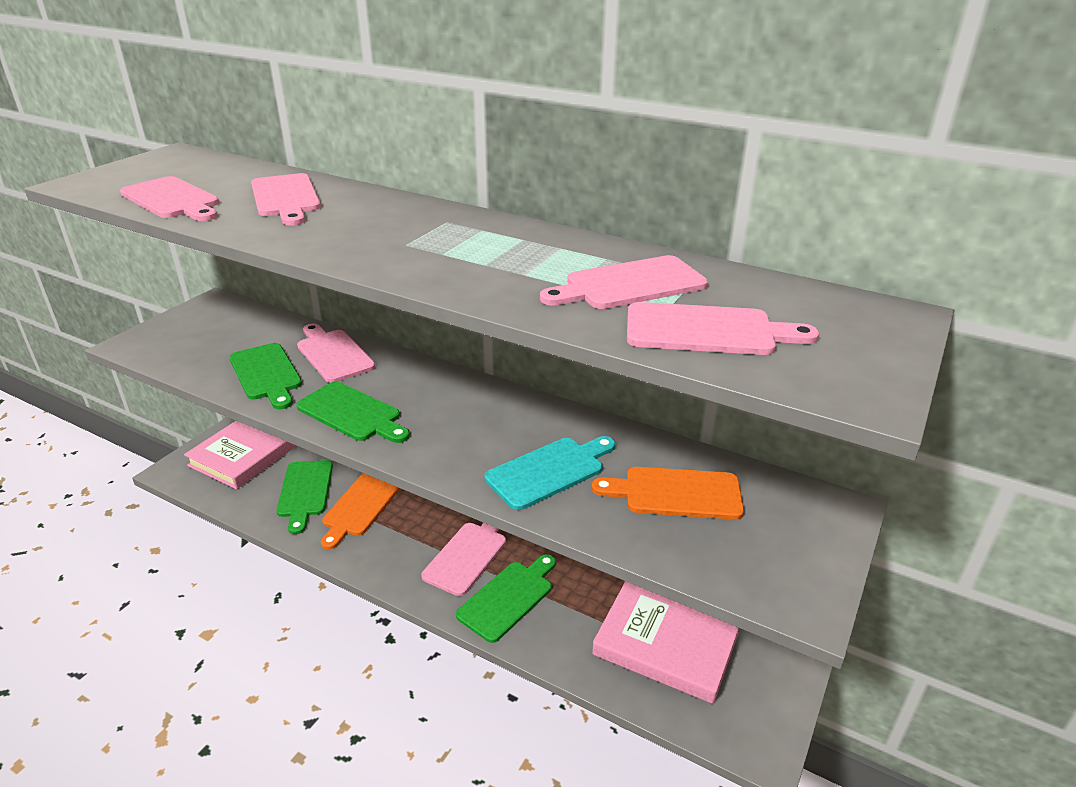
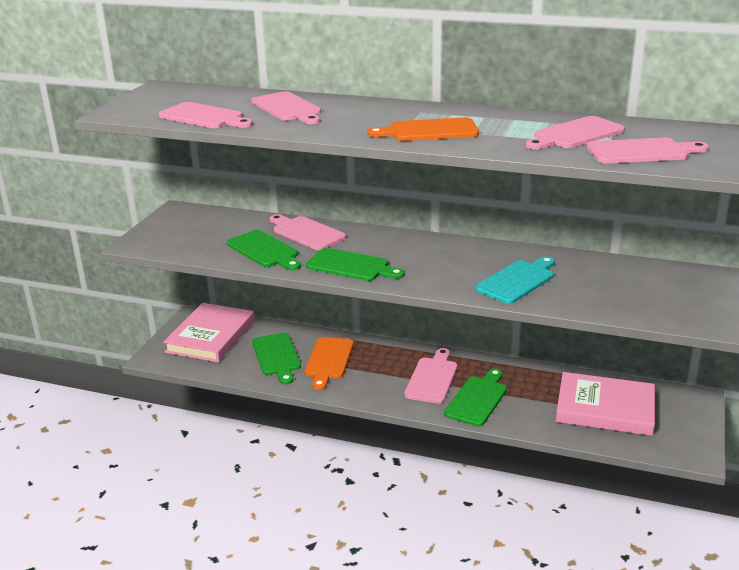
camera: 10 degrees left, 5 degrees down
orange cutting board [592,467,744,520] -> orange cutting board moved to [367,117,479,141]

